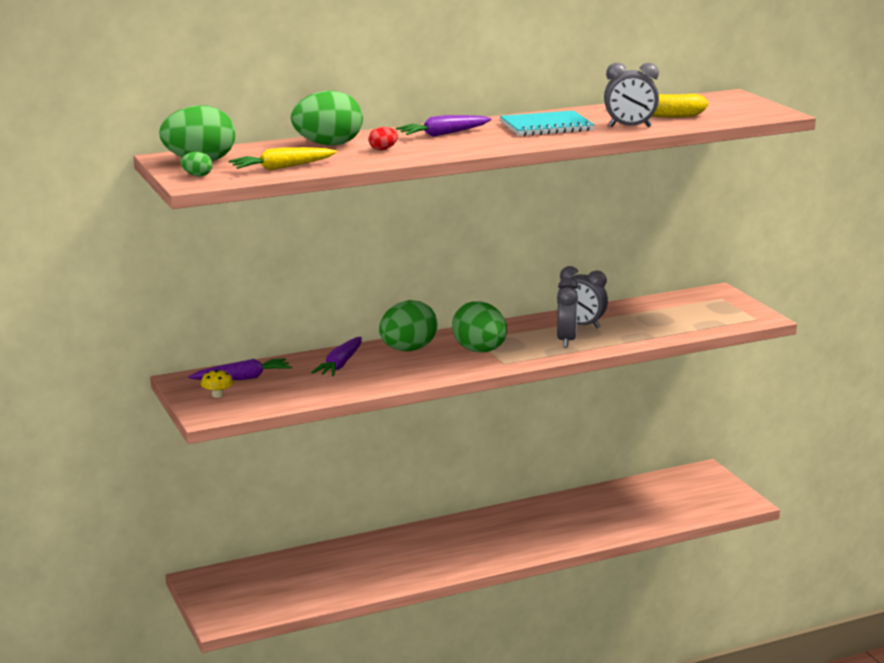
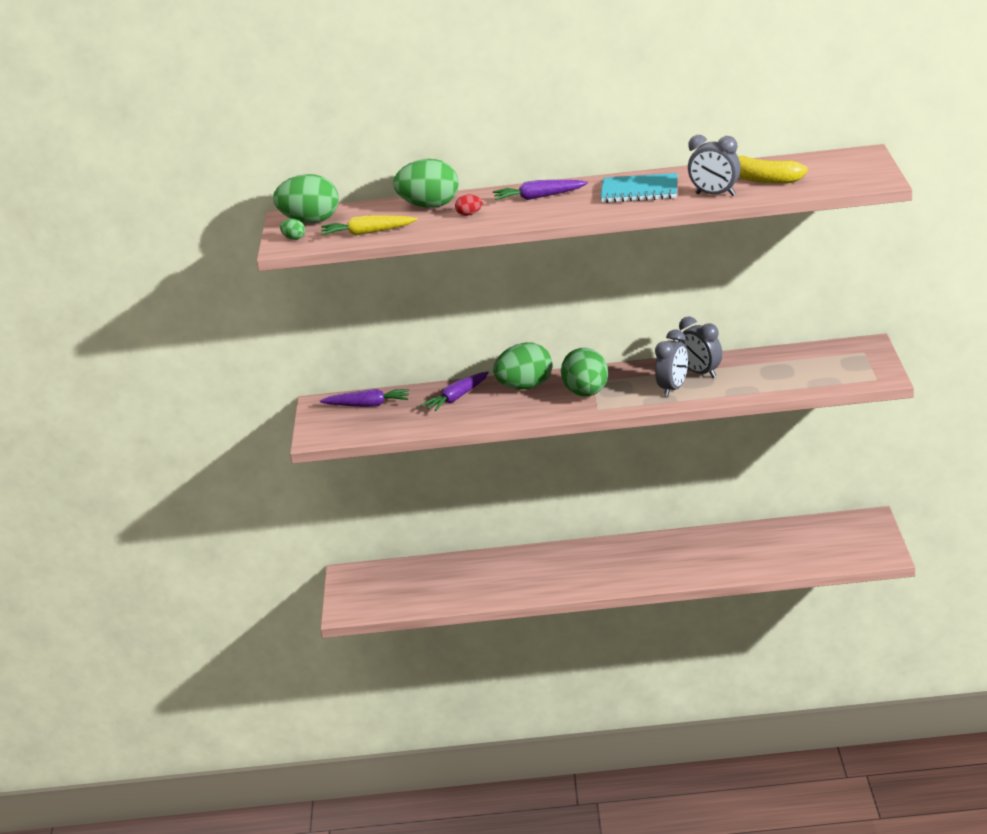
camera: 25 degrees right, 5 degrees up
yellow mushroom [201,369,233,398] -> none

